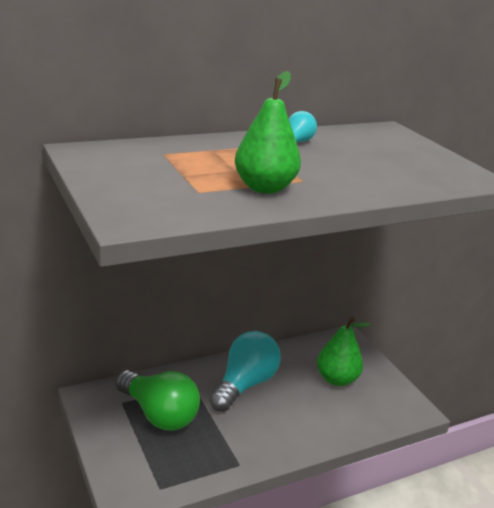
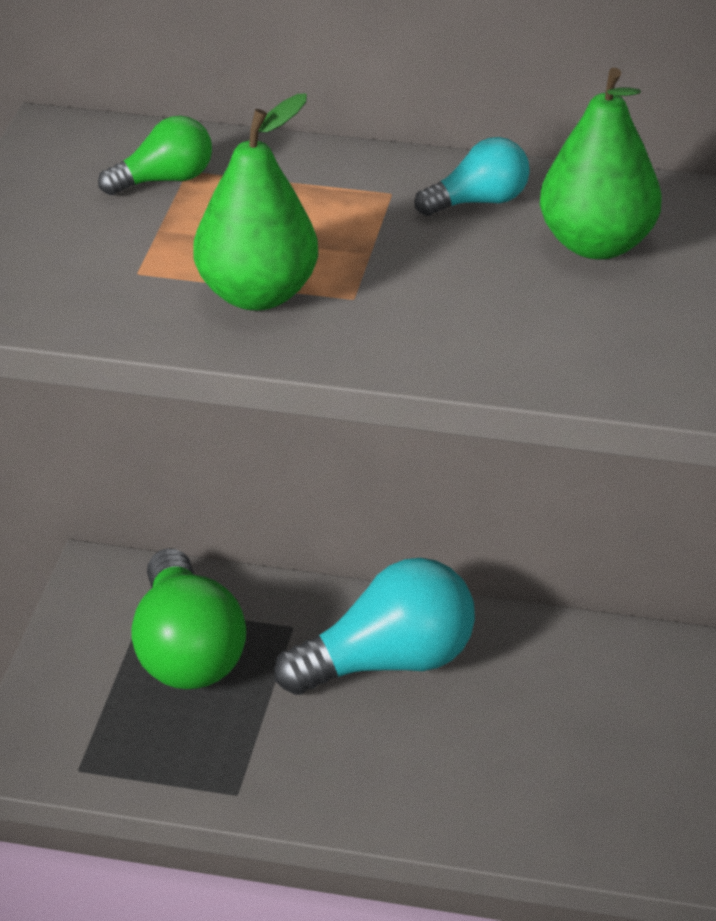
camera: 40 degrees right, 10 degrees up
green pear [317,317,371,386] -> green pear moved to [540,68,662,259]
none -> green light bulb [98,116,212,195]

